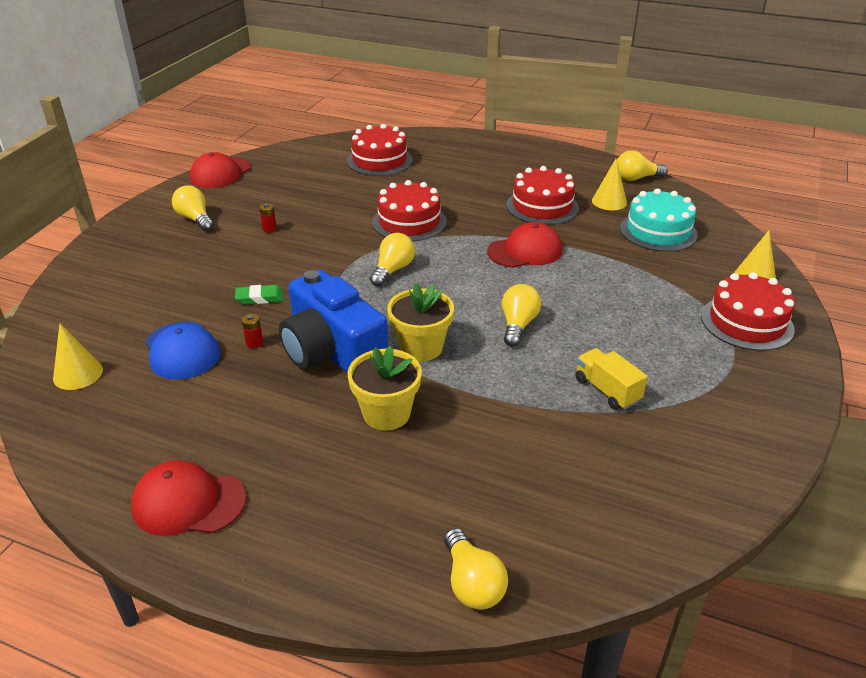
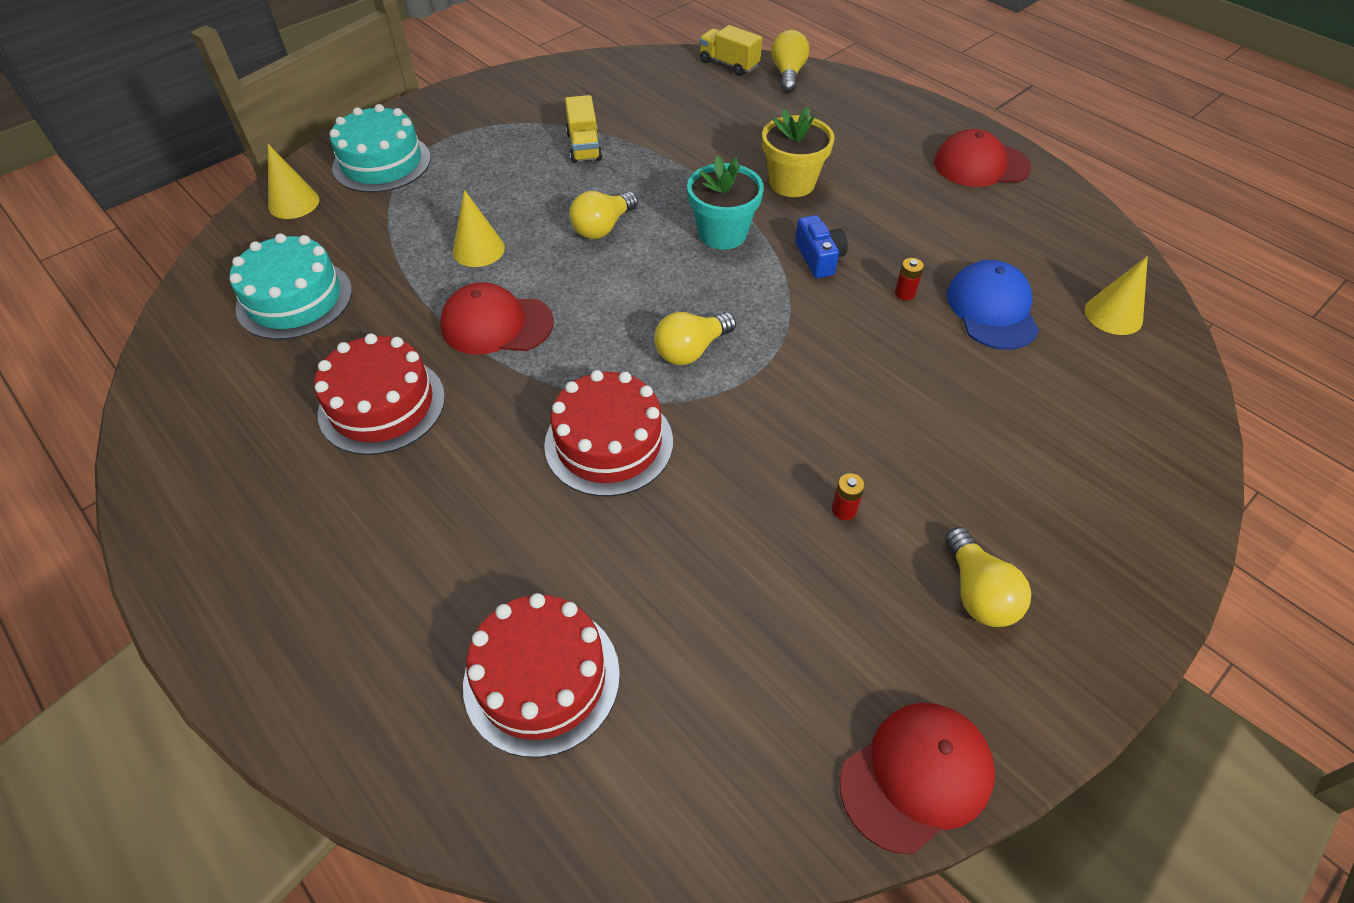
camera: 155 degrees left, 15 degrees up
red cap [131,460,246,536] -> red cap turned 150 degrees clockwise [934,129,1031,187]
green eraser [235,285,284,304] -> none
blue camera [279,270,388,373] -> blue camera [795,215,848,278], size x0.45
yellow flower pot [387,283,454,362] -> turquoise flower pot [687,155,764,250]
yellow cone [592,159,627,210] -> yellow cone moved to [452,190,505,267]
yellow light bulb [617,150,668,181] -> none
red cake [701,272,795,351] -> turquoise cake [330,104,431,193]
none -> yellow truck [699,25,762,76]

